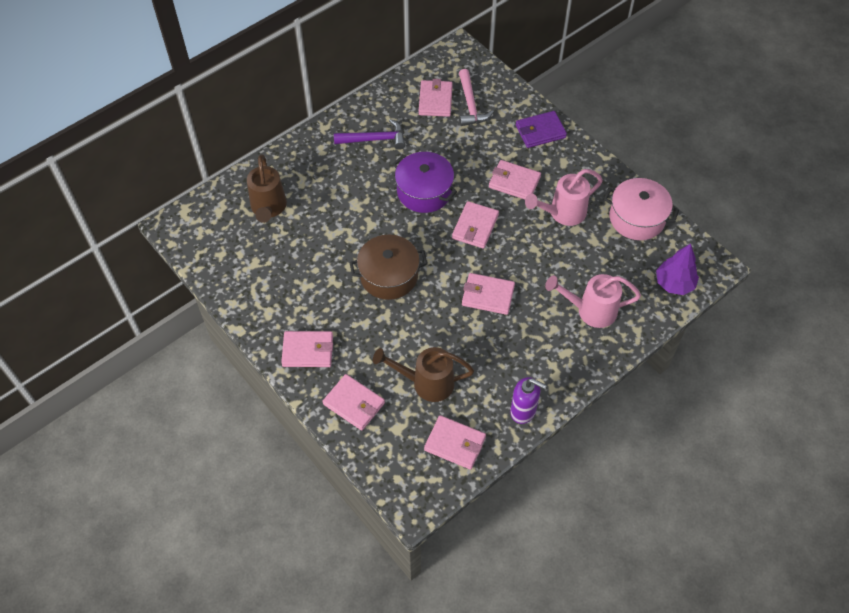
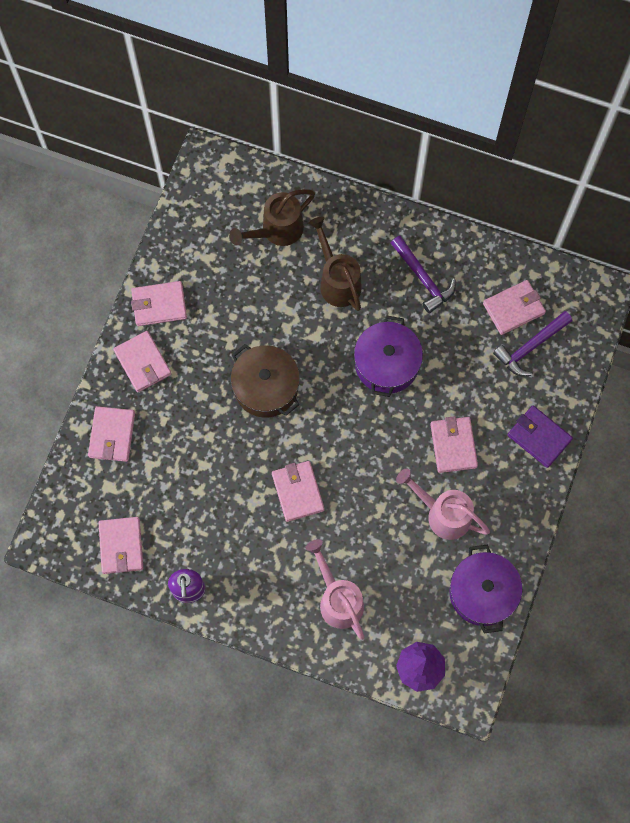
camera: 60 degrees right, 15 degrees up
brown watering can [373,347,474,402] -> brown watering can moved to [308,217,362,311]
pink wallet [452,201,499,248] -> pink wallet moved to [131,281,187,326]
pink hammer [459,69,494,126] -> purple hammer [493,311,572,376]
pink pot [604,178,679,240] -> purple pot [449,544,522,633]

